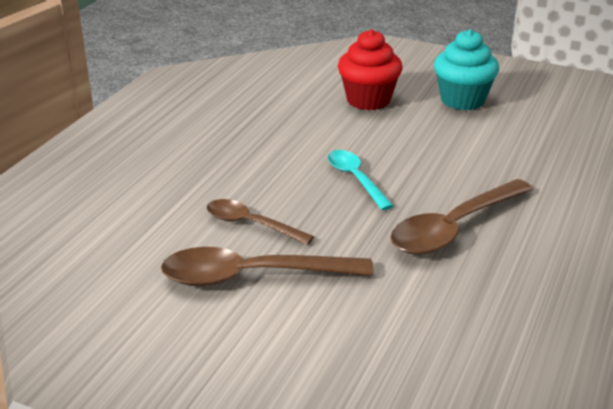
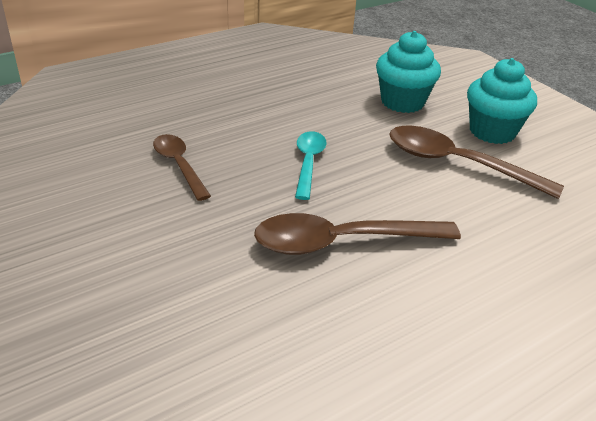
camera: 30 degrees right, 5 degrees up
brown spoon [161,247,374,286] -> brown spoon moved to [389,126,564,199]
red cupcake [338,29,402,110] -> turquoise cupcake [376,31,441,113]

